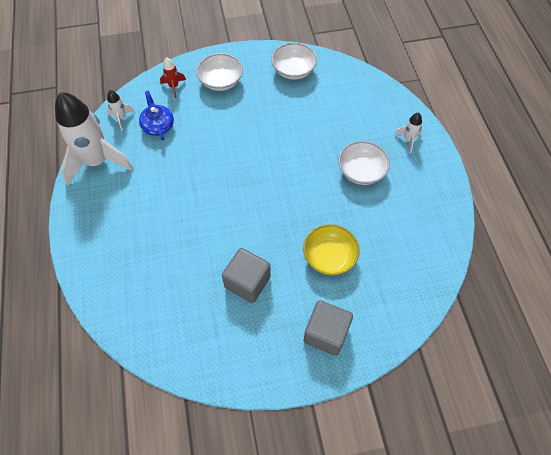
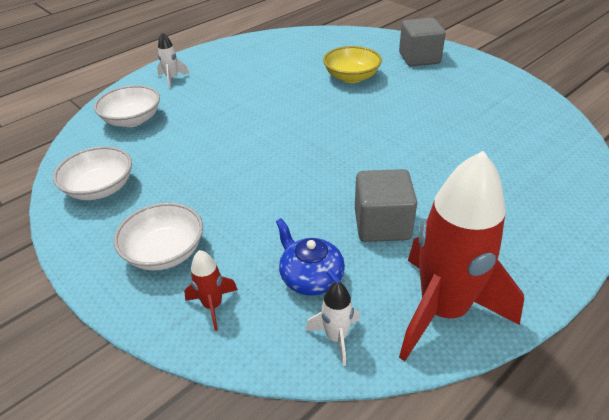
camera: 120 degrees left, 20 degrees down
white rocket [55,92,133,185] -> red rocket [399,151,524,361]
blue teapot [139,91,174,141] -> blue teapot turned 105 degrees clockwise [276,218,345,296]
grey cube [222,248,271,303] -> grey cube moved to [355,169,417,242]
white bowl [338,141,390,185] -> white bowl moved to [94,85,160,127]

